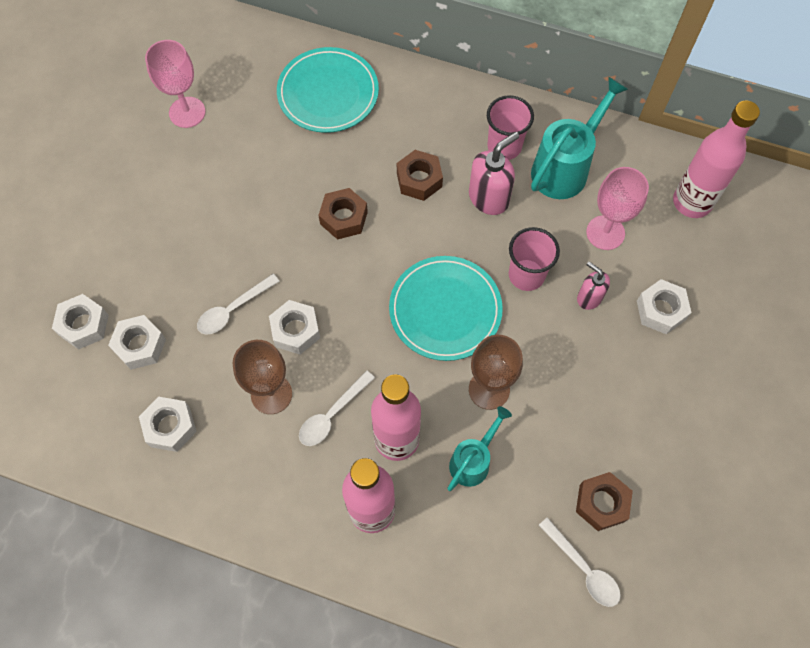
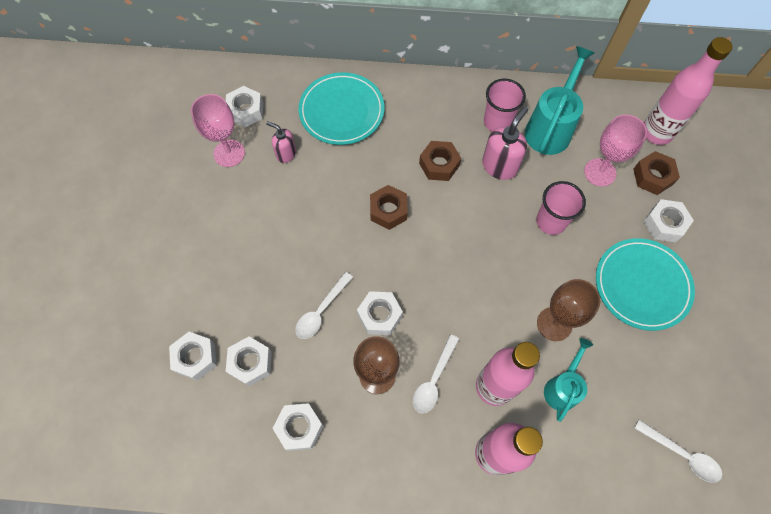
camera: 15 degrees left, 0 degrees up
turquoise plate [389,256,503,361] -> turquoise plate moved to [596,238,695,331]
brown nut [576,472,633,531] -> brown nut moved to [633,151,680,195]
pink soap dispenser [577,262,610,310] -> pink soap dispenser moved to [266,121,296,163]
none -> white nut [226,86,263,128]

